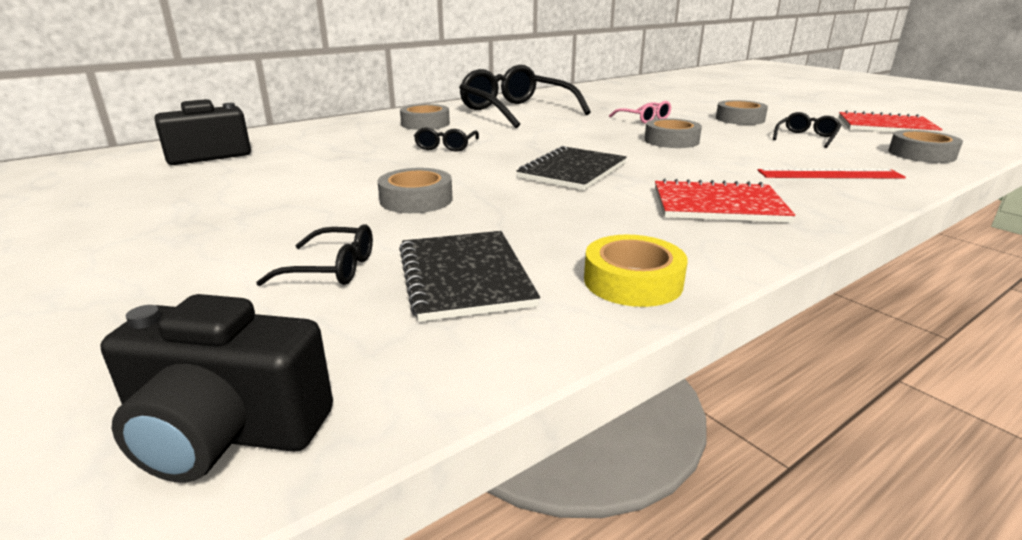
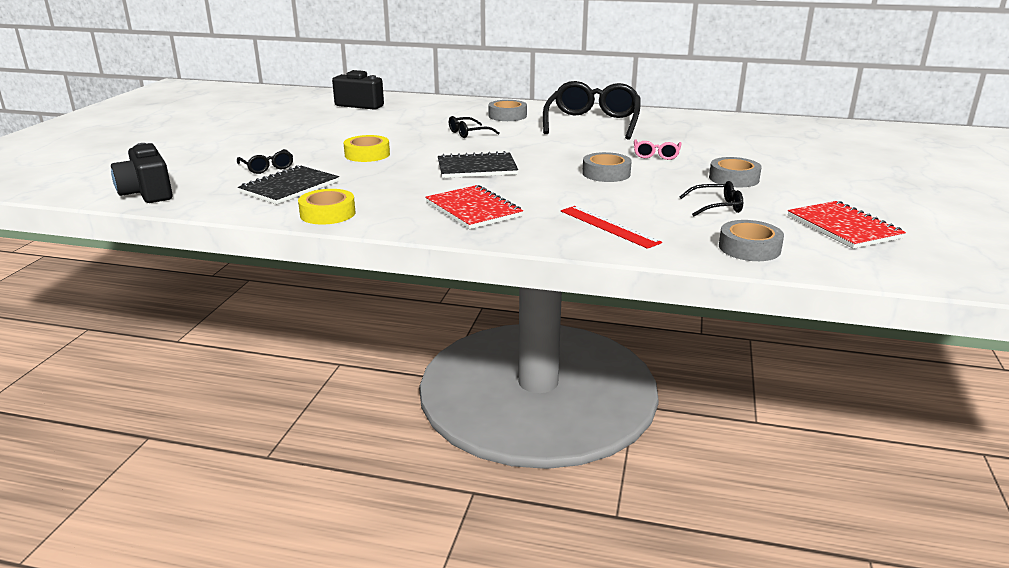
camera: 50 degrees right, 0 degrees up
grey tape [378,168,452,213] -> yellow tape [344,135,390,162]

